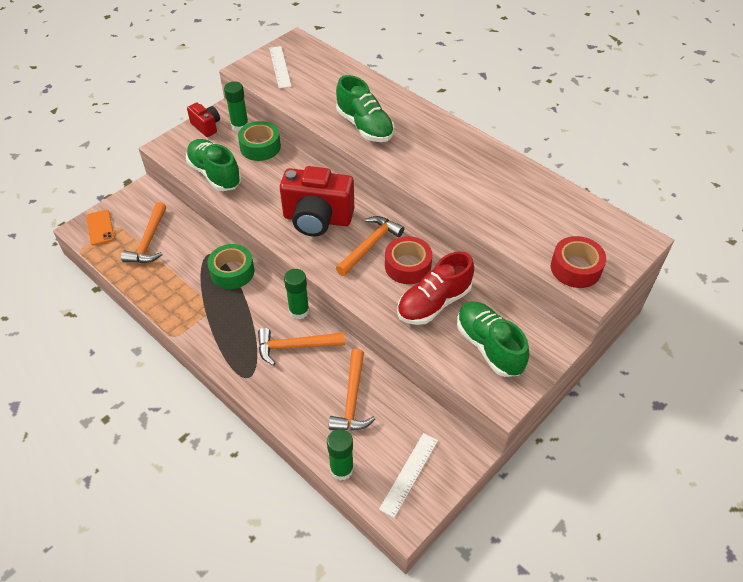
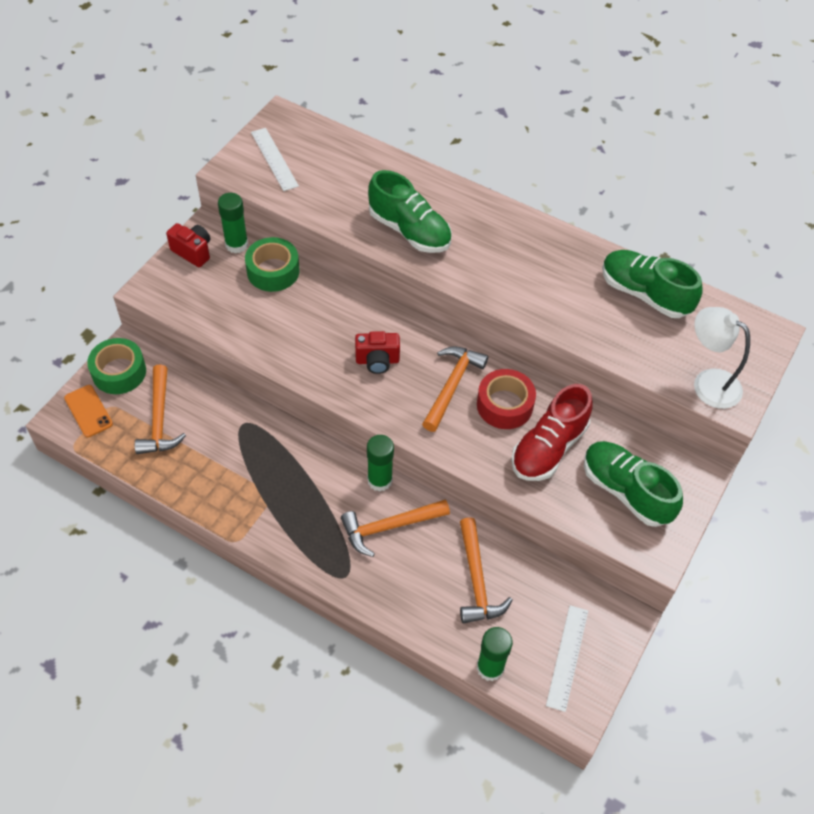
camera: 15 degrees left, 5 degrees up
green shoe [186,139,241,191] -> green shoe moved to [602,250,703,318]
green tape [207,244,254,289] -> green tape moved to [87,338,146,394]
red camera [280,166,354,236] -> red camera [355,331,400,374], size x0.51
red tape [551,236,606,288] -> white lamp [694,307,750,409]

